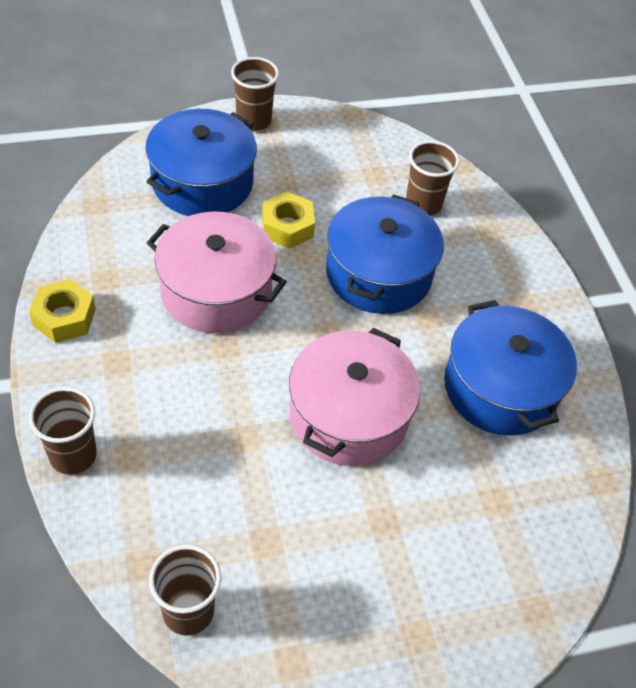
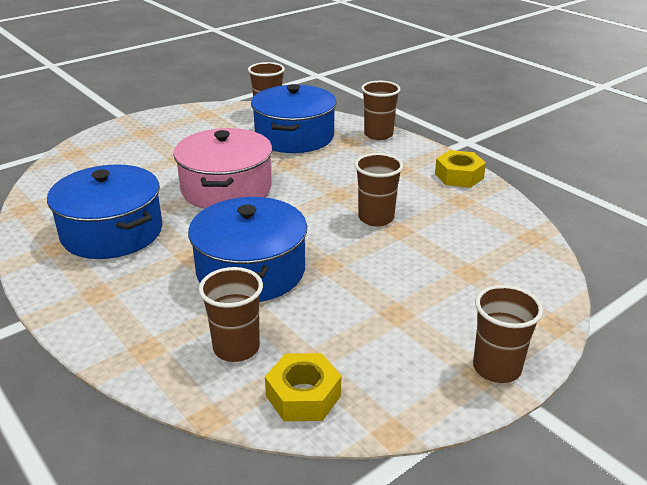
camera: 160 degrees right, 20 degrees down
blue pot [145,109,257,216] -> blue pot moved to [251,84,337,153]
pink pot [147,211,287,333] -> brown cup [355,153,403,226]
yellow nut [262,192,315,249] -> yellow nut moved to [265,353,341,421]

